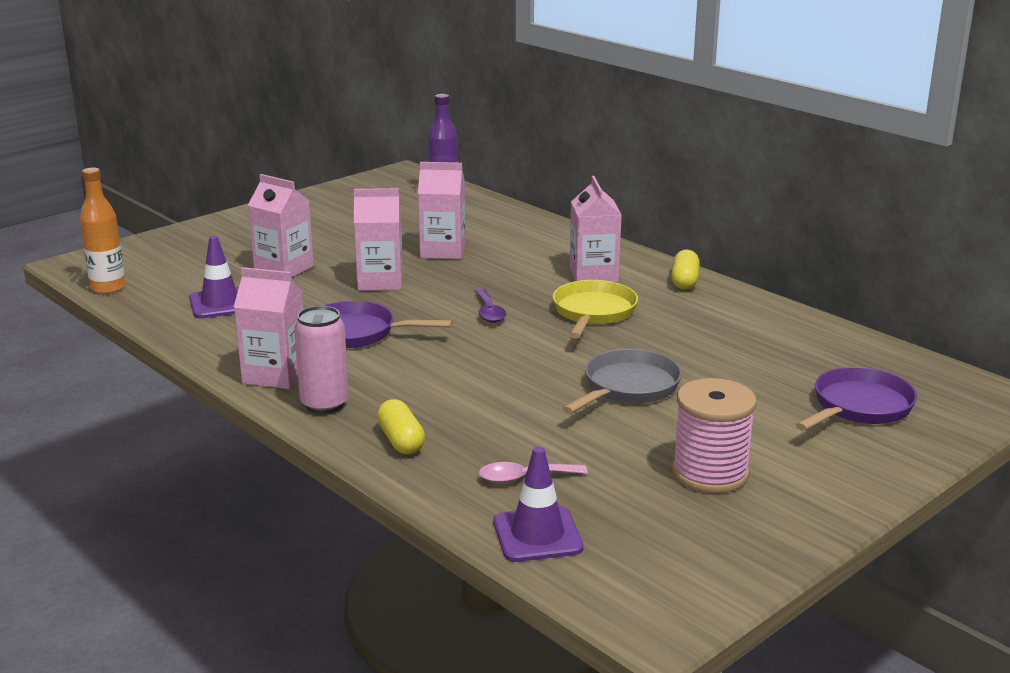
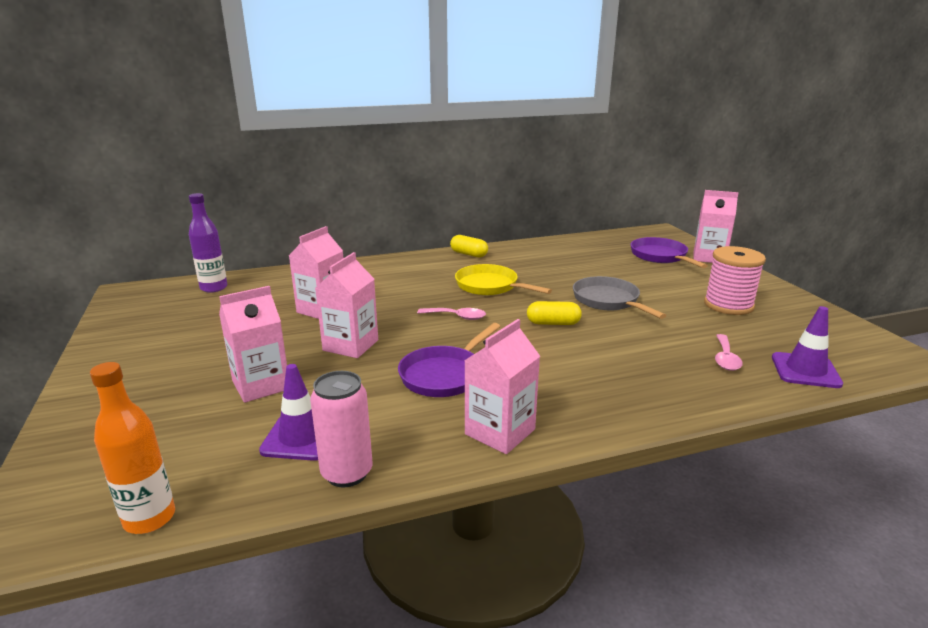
camera: 65 degrees left, 0 degrees up
pink can [294,306,349,414] -> pink can moved to [310,371,372,488]
yellow capsule [377,399,425,454] -> yellow capsule moved to [527,301,582,325]
purple spoon [475,289,506,323] -> pink spoon [417,308,486,320]
pink carton [570,176,622,282] -> pink carton moved to [694,190,739,263]

